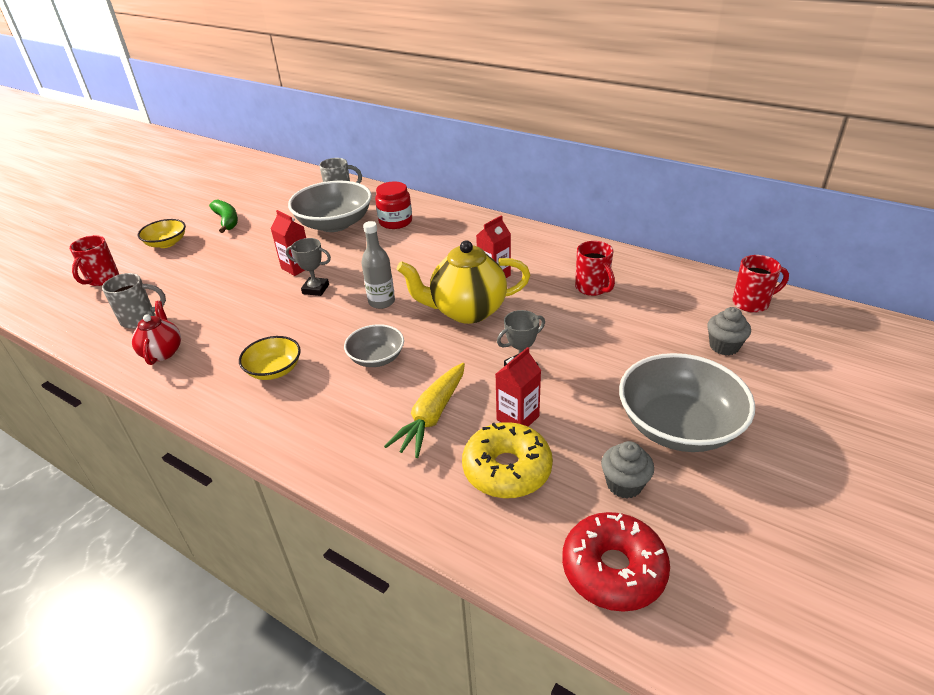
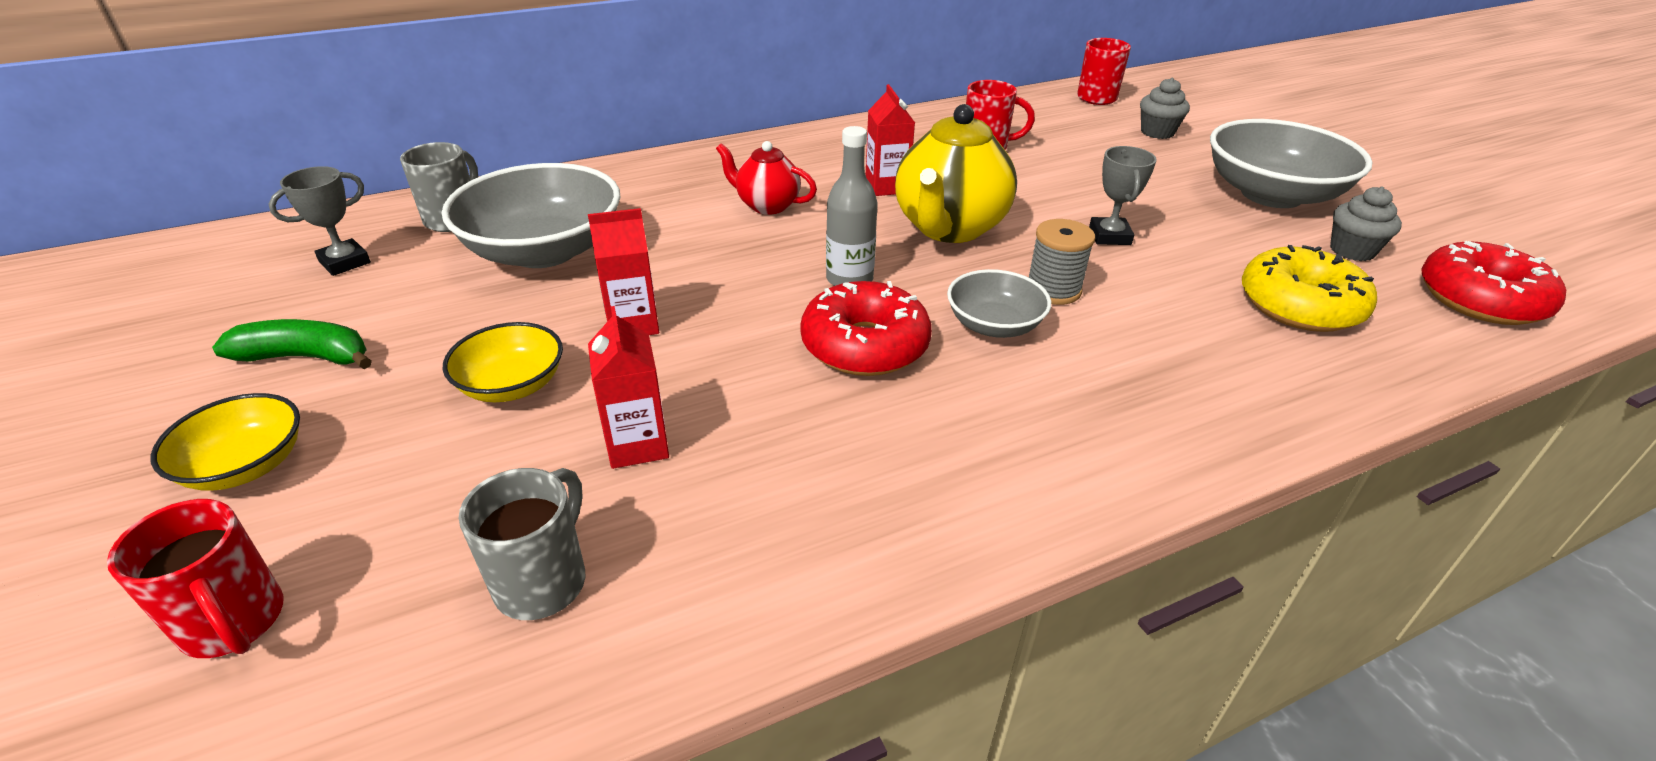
camera: 60 degrees left, 0 degrees up
red teapot [131,301,181,365] -> red teapot moved to [716,141,817,215]
yellow bowl [239,336,301,380] -> yellow bowl moved to [443,322,563,402]
grey trophy [286,238,331,296] -> grey trophy moved to [269,166,371,276]
red jar [375,182,412,229] -> none
yellow carrot [384,363,465,458] -> none
red carton [496,347,541,427] -> red carton moved to [588,306,669,469]
none -> red donut [800,281,932,376]
none -> grey spool [1029,219,1095,305]

